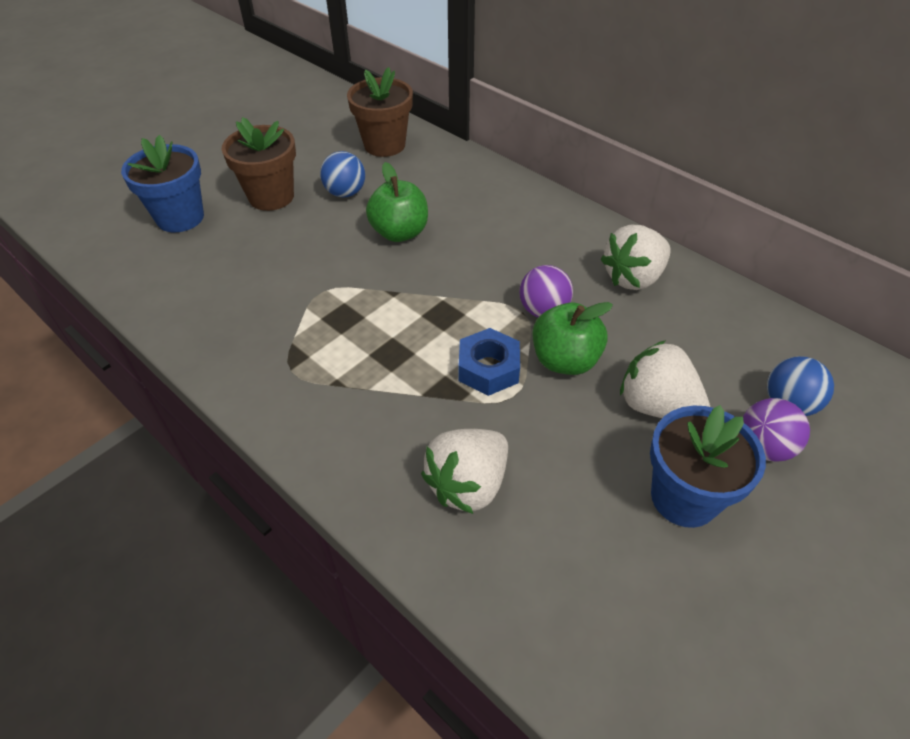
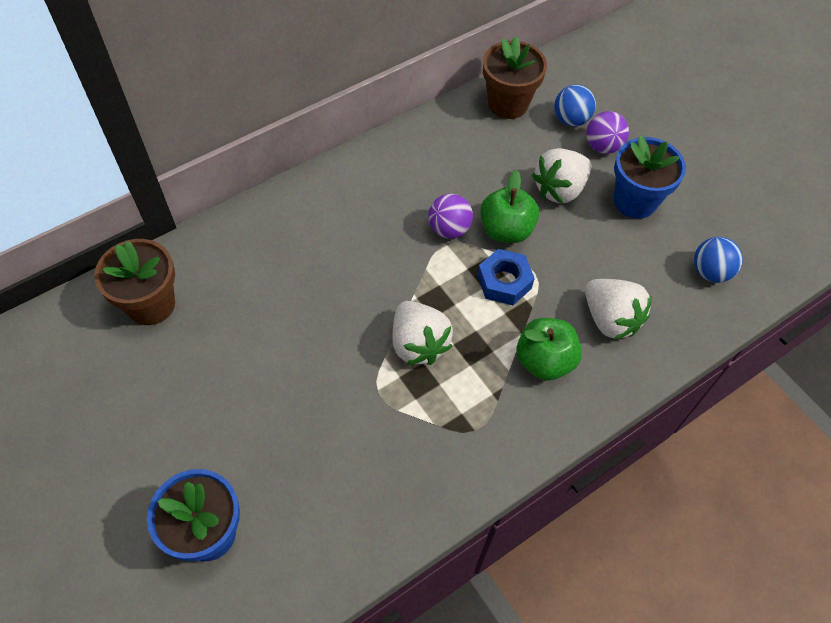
camera: 80 degrees left, 10 degrees up
brown flower pot [222,117,296,211] -> brown flower pot moved to [483,37,547,119]
blue ball [320,151,365,198] -> blue ball moved to [694,237,743,283]
green apple [366,162,428,242] -> green apple moved to [516,318,582,381]
white strawberry [601,225,670,290] -> white strawberry moved to [392,301,453,365]

